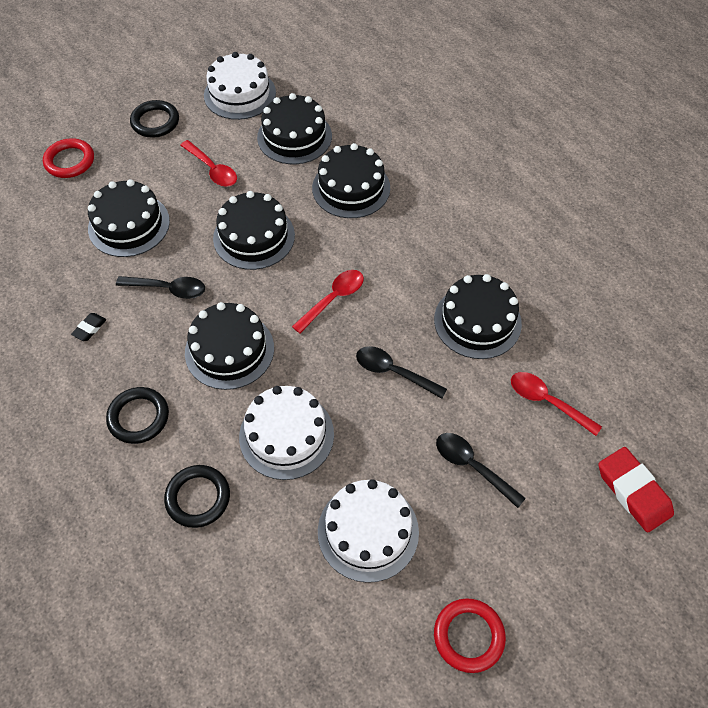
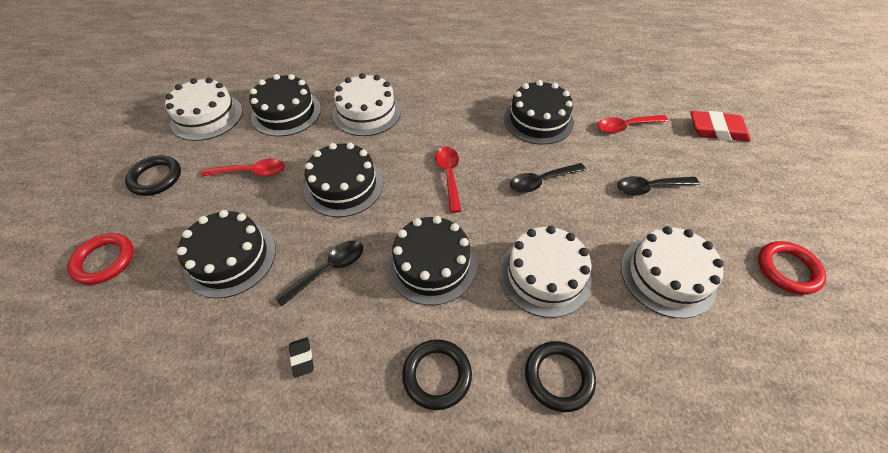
camera: 50 degrees left, 5 degrees down
black cake [312,143,390,218] -> white cake [333,73,401,136]

